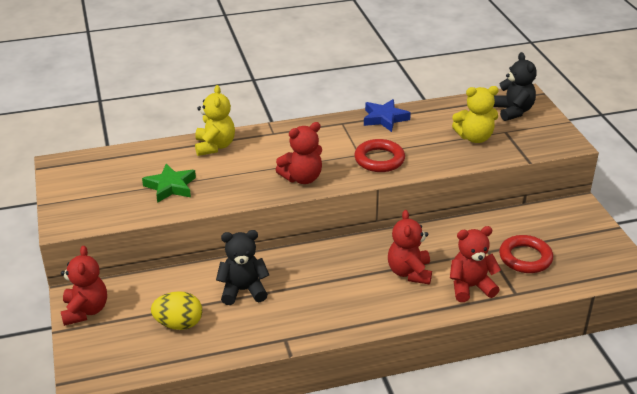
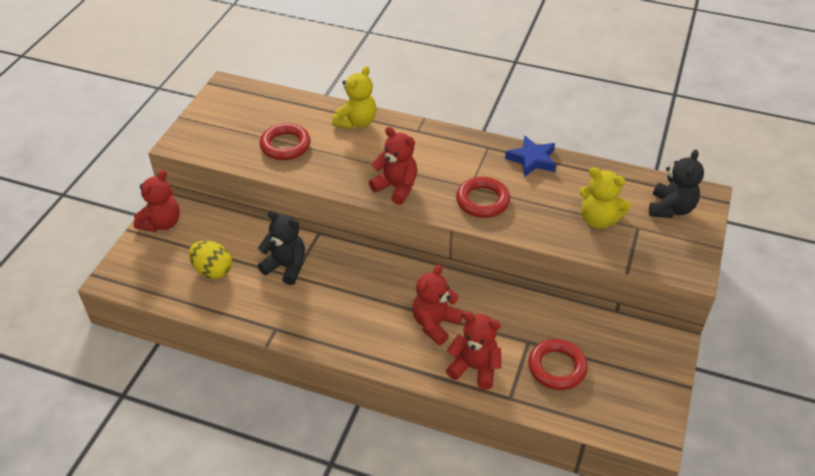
camera: 35 degrees right, 10 degrees up
green star [142,164,196,203] -> red ring [260,123,311,160]
red teddy bear [276,122,322,184] -> red teddy bear turned 150 degrees counterclockwise [369,127,417,205]

